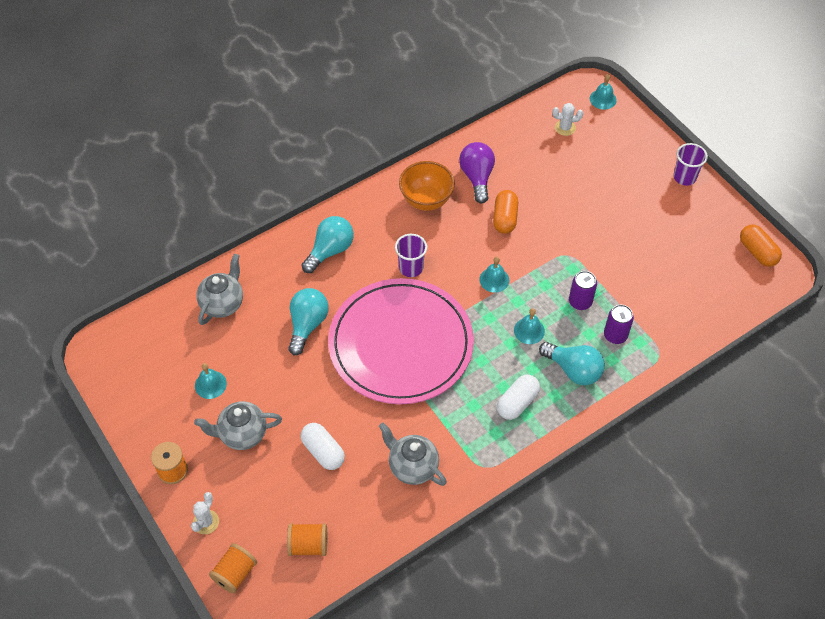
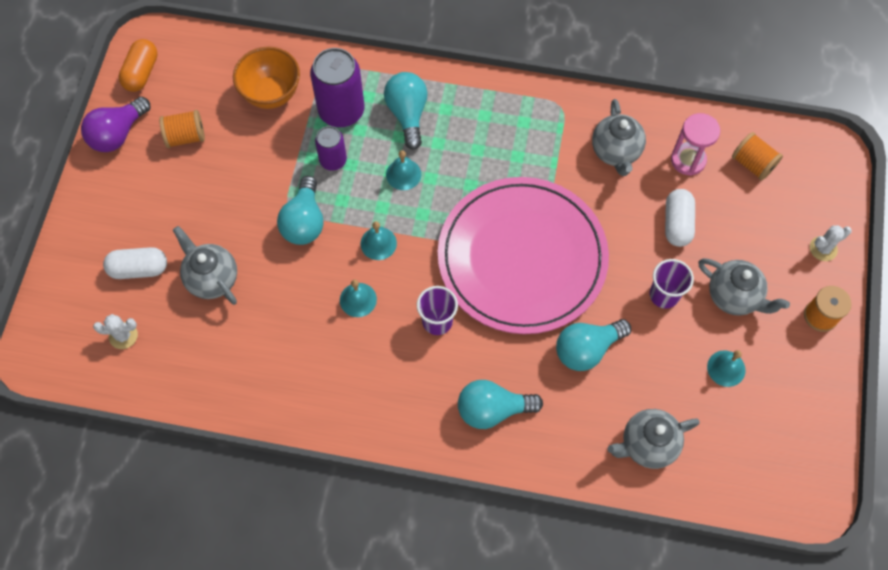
camera: 135 degrees left, 10 degrees up
orange spool [209,543,257,594] -> orange spool moved to [159,110,205,148]
orange bowl [399,161,455,211] -> orange bowl moved to [233,47,300,109]
purple light bulb [459,142,495,203] -> purple light bulb moved to [81,97,150,152]
orange capsule [493,190,518,234] -> none
white capsule [497,375,540,420] -> white capsule moved to [103,247,167,279]
white cactus [552,103,583,136] -> white cactus turned 45 degrees counterclockwise [93,314,138,349]
turquoise bell [590,74,617,110] -> turquoise bell moved to [340,279,377,317]
purple can [604,305,634,344] -> purple can [310,48,364,127], size x1.73
purple cup [674,143,708,186] -> purple cup moved to [650,259,694,309]
none -> grey teapot [173,226,237,305]
none -> turquoise light bulb [277,176,324,245]
none -> pink hourglass [671,113,720,176]

